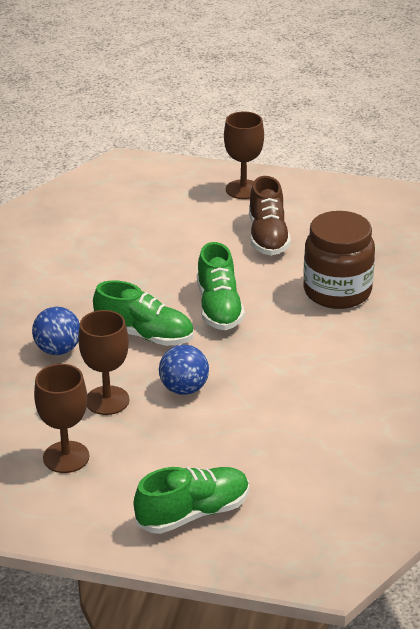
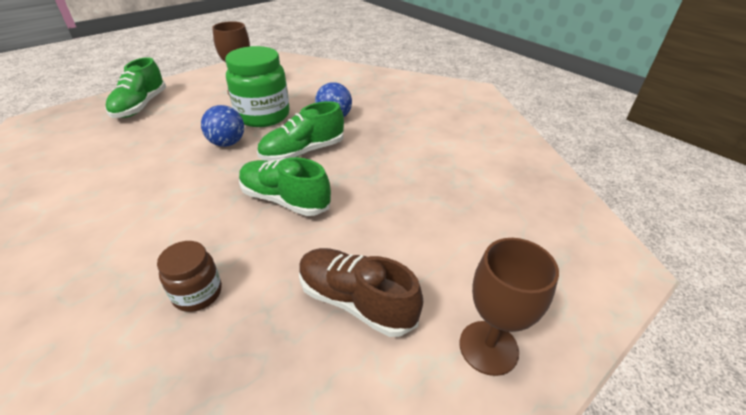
camera: 125 degrees right, 5 degrees up
brown goblet [78,310,129,415] -> green jar [225,46,290,127]
brown jar [303,211,375,309] -> brown jar [157,241,222,312], size x0.54

